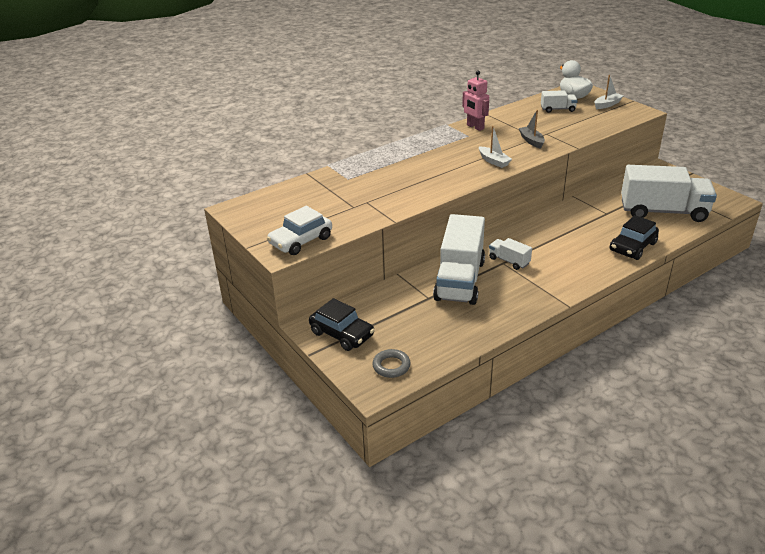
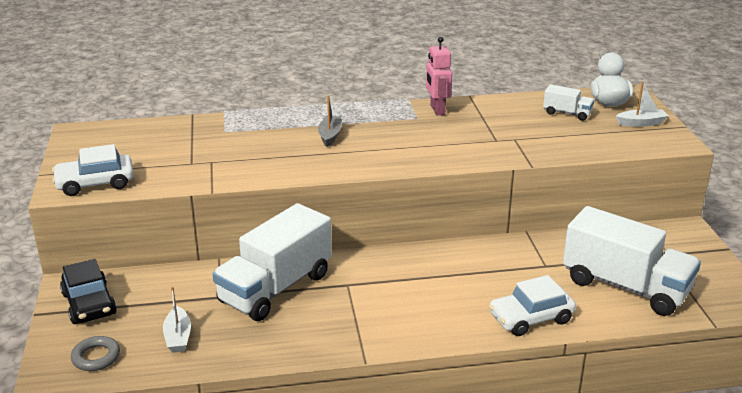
camera: 25 degrees right, 5 degrees down
white boat [479,126,512,168] -> white boat moved to [163,286,191,353]
white truck [489,238,532,270] -> none
grey boat [519,110,545,149] -> grey boat moved to [318,95,342,147]
black car [609,215,659,260] -> white car [489,275,576,336]

